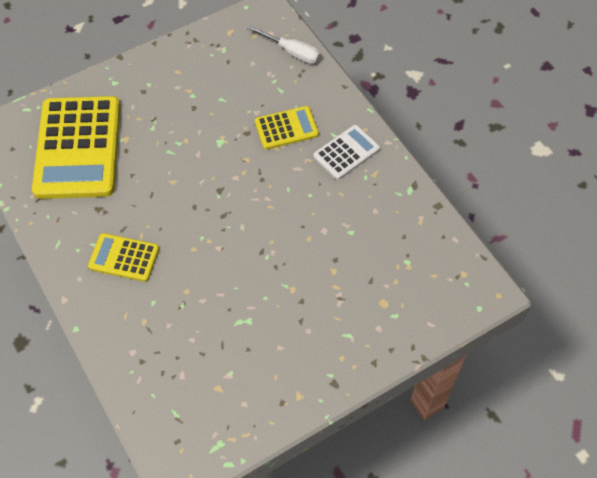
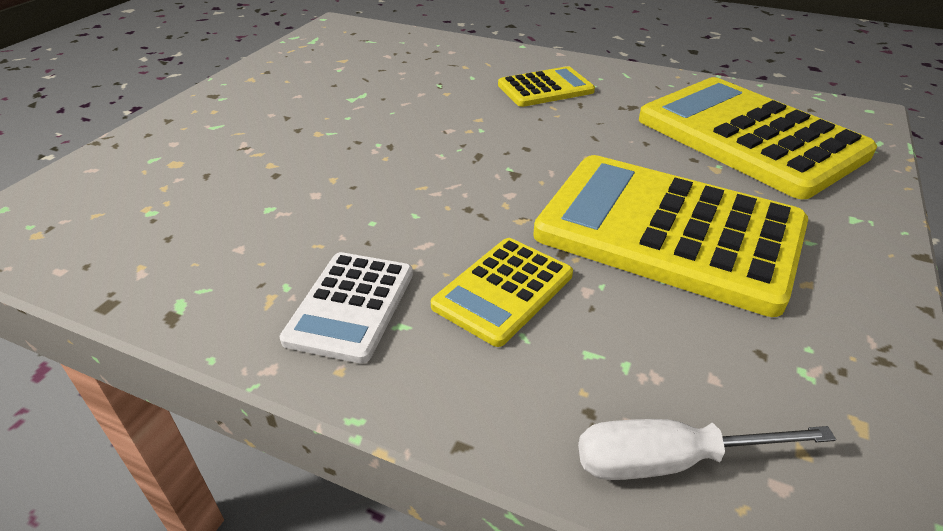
camera: 145 degrees right, 20 degrees down
none -> yellow calculator [533,155,808,317]

